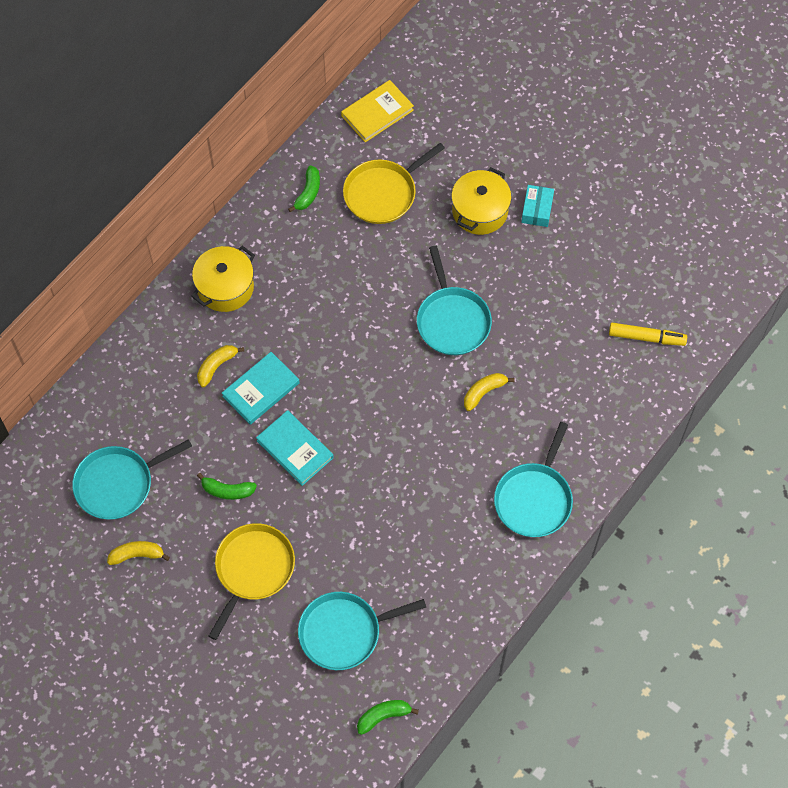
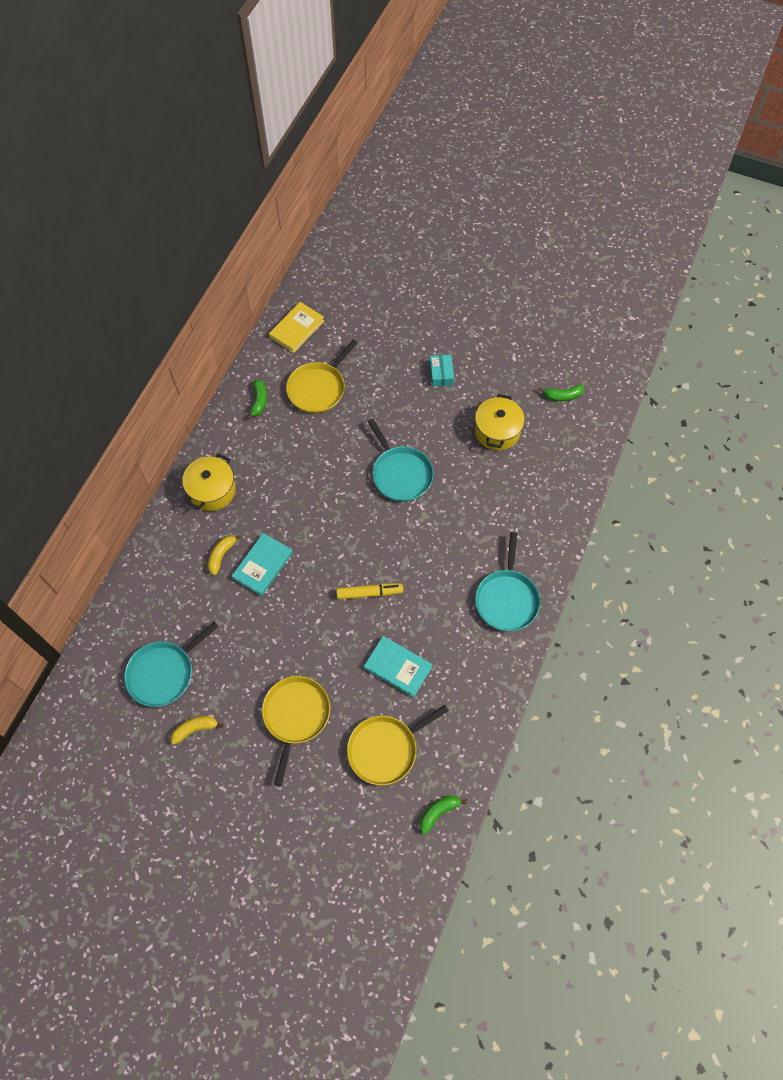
camera: 15 degrees left, 0 degrees up
green banana [197,473,257,500] -> green banana moved to [539,385,584,402]
turquoise book [256,410,334,486] -> turquoise book moved to [364,636,433,697]
turquoise pan [298,592,426,670] -> yellow pan [347,705,449,785]
yellow pot [451,167,511,235] -> yellow pot moved to [475,394,525,450]
yellow banana [464,373,515,411] -> none
yellow marker [609,323,687,346] -> yellow marker moved to [336,583,403,600]

